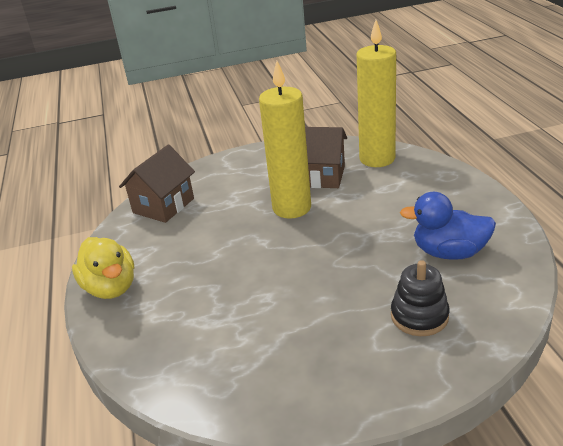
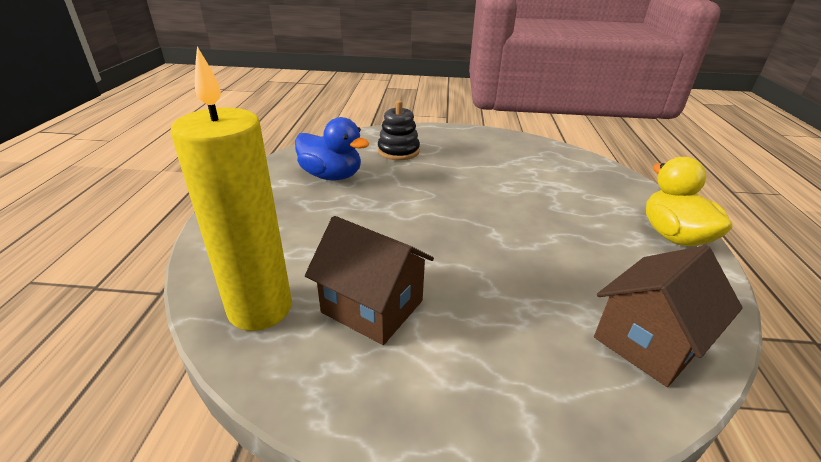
camera: 165 degrees left, 0 degrees up
yellow candle [259,61,311,219] -> none

